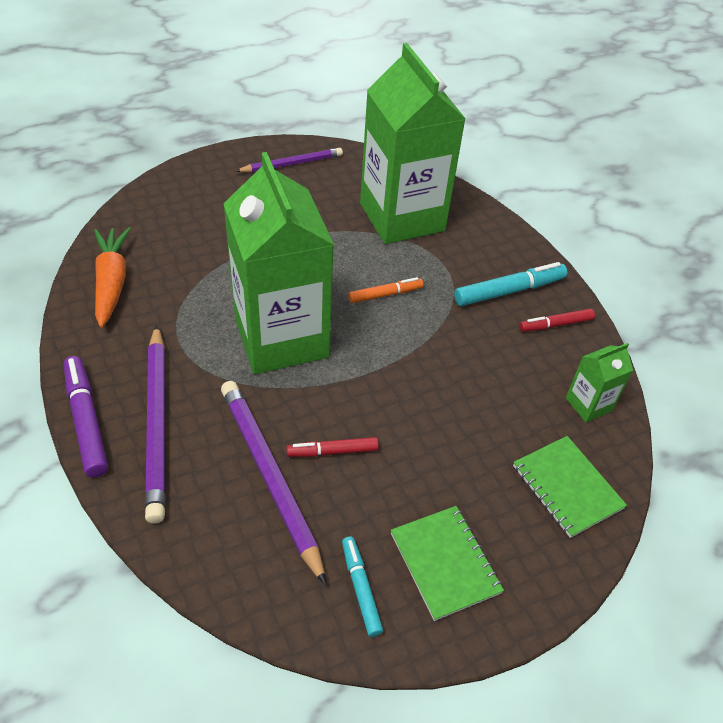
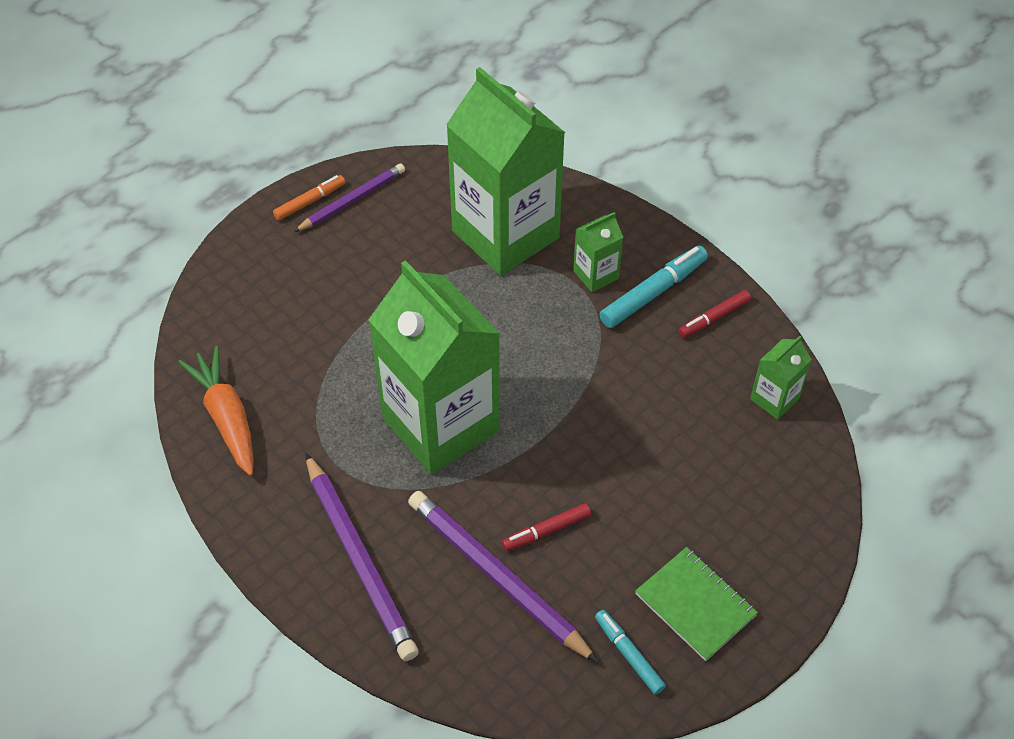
camera: 15 degrees left, 5 degrees up
purple marker [64,356,108,477] -> none
orange marker [348,277,423,303] -> orange marker moved to [273,175,345,221]
green notebook [513,436,627,538] -> none
none -> green carton [573,212,624,292]

